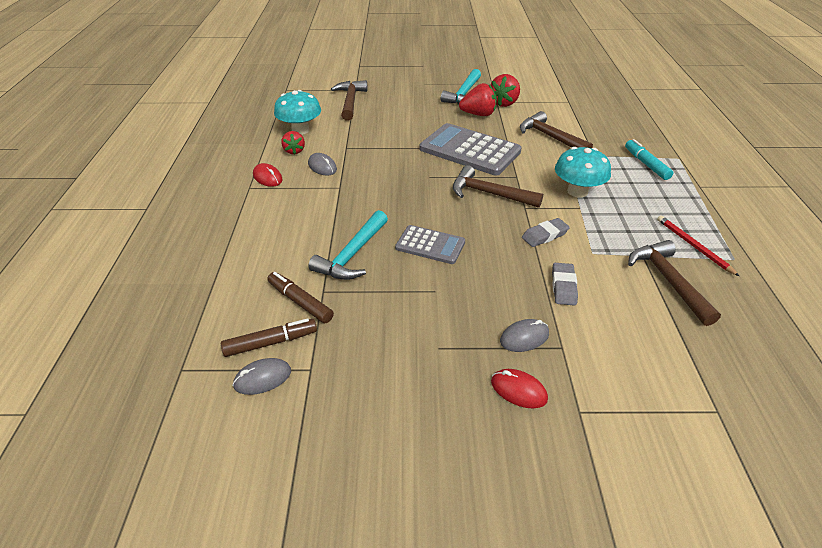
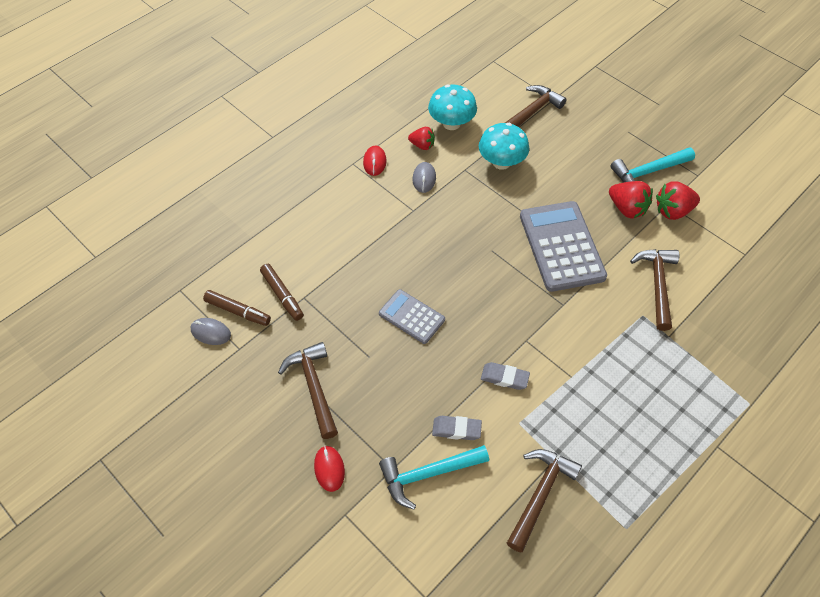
camera: 45 degrees right, 15 degrees up
brown marker [268,272,334,323] -> brown marker turned 150 degrees clockwise [260,264,304,321]
red strawberry [281,131,305,154] -> red strawberry turned 105 degrees counterclockwise [408,127,435,150]
turquoise hammer [308,210,388,280] -> turquoise hammer moved to [379,445,489,510]
grey calculator [395,225,465,264] -> grey calculator turned 150 degrees clockwise [379,289,445,344]
brown hammer [453,165,543,208] -> brown hammer moved to [278,342,338,439]
grey mouse [500,319,549,352] -> none
grey eraser [552,263,578,306] -> grey eraser turned 45 degrees clockwise [432,416,482,440]
turquoise mushroom [555,147,611,198] -> turquoise mushroom moved to [479,123,529,170]
turquoise marker [625,139,673,180] -> none
red pencil [657,216,739,276] -> none

